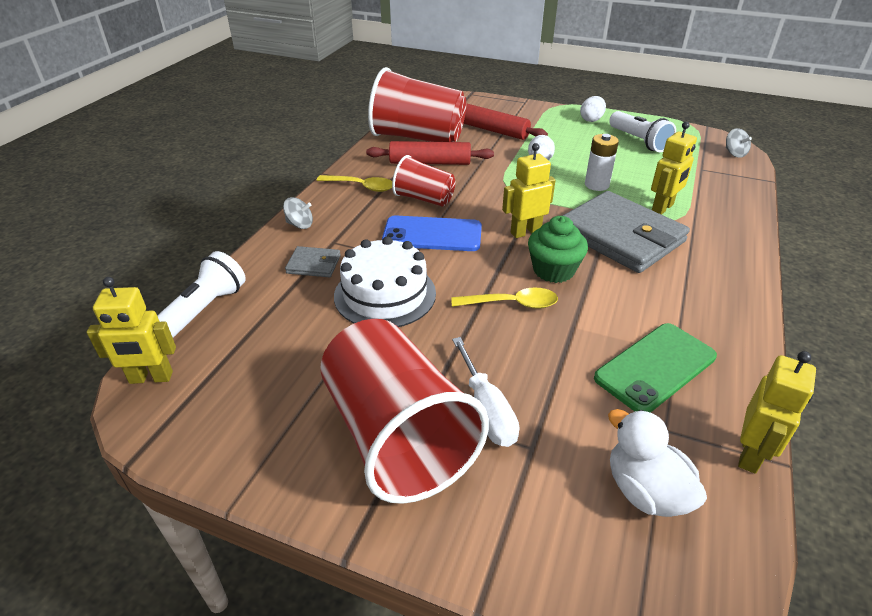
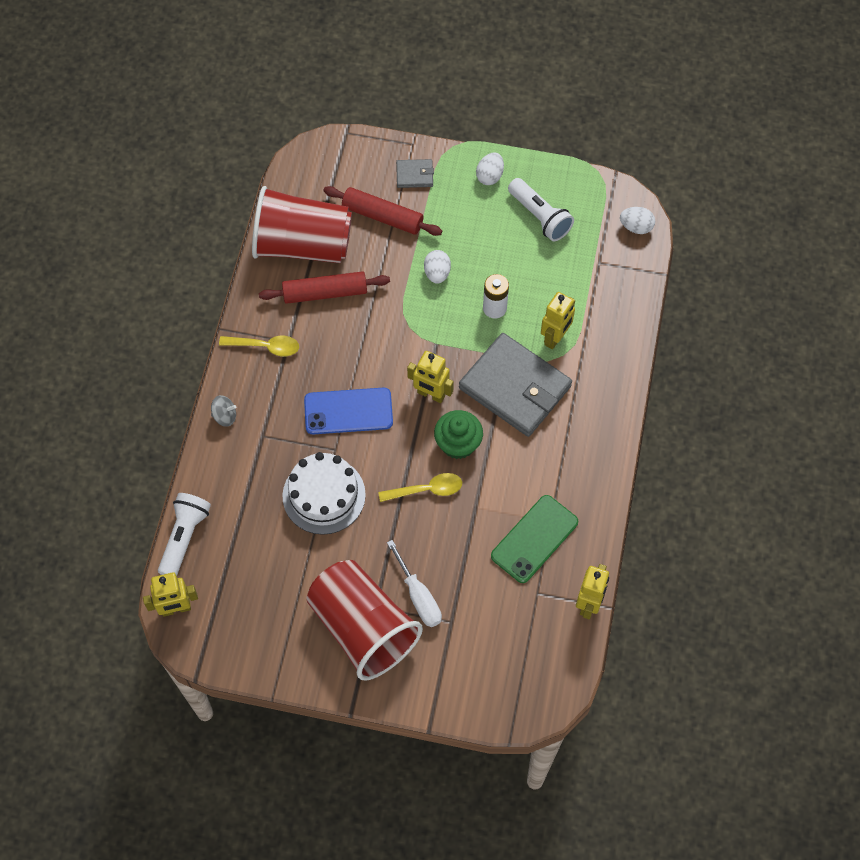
camera: 10 degrees left, 25 degrees up
grey wallet [285,246,341,277] -> grey wallet moved to [396,159,434,188]
red cup [392,155,455,207] -> none
yellow robot [502,143,556,238] -> yellow robot turned 120 degrees counterclockwise [407,351,454,403]
white duck [608,409,707,517] -> none
grey spinning top [726,128,752,158] -> white egg [620,207,655,234]

